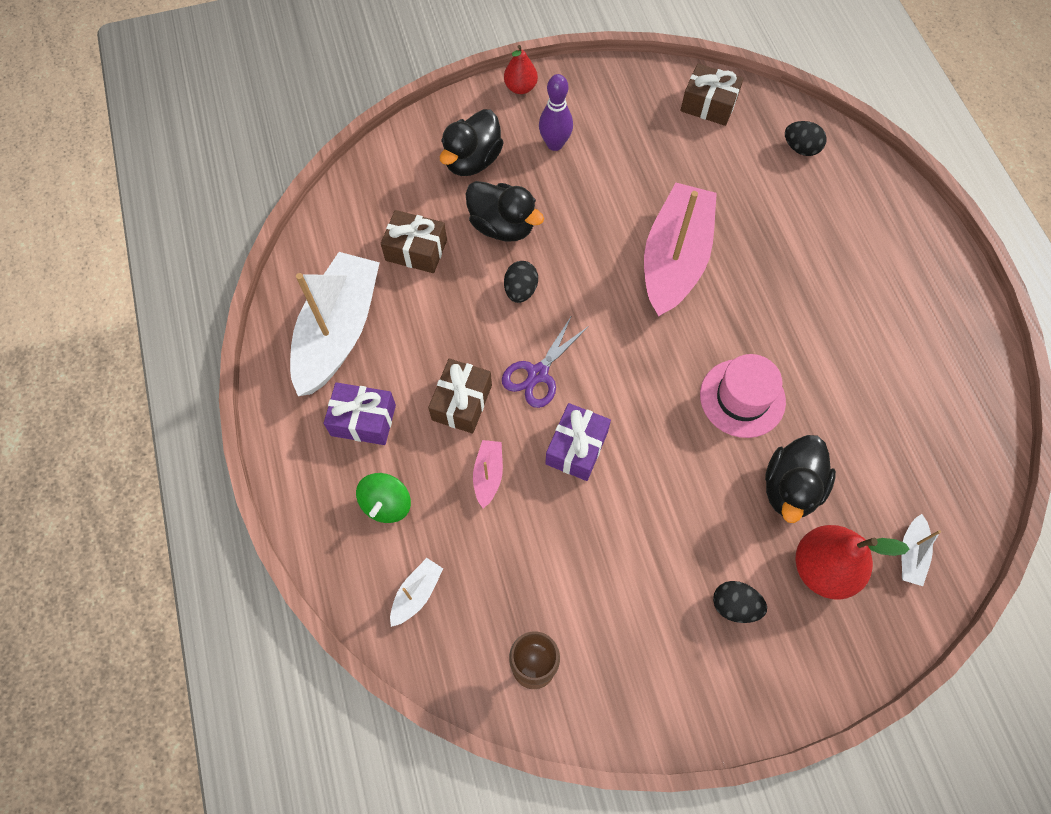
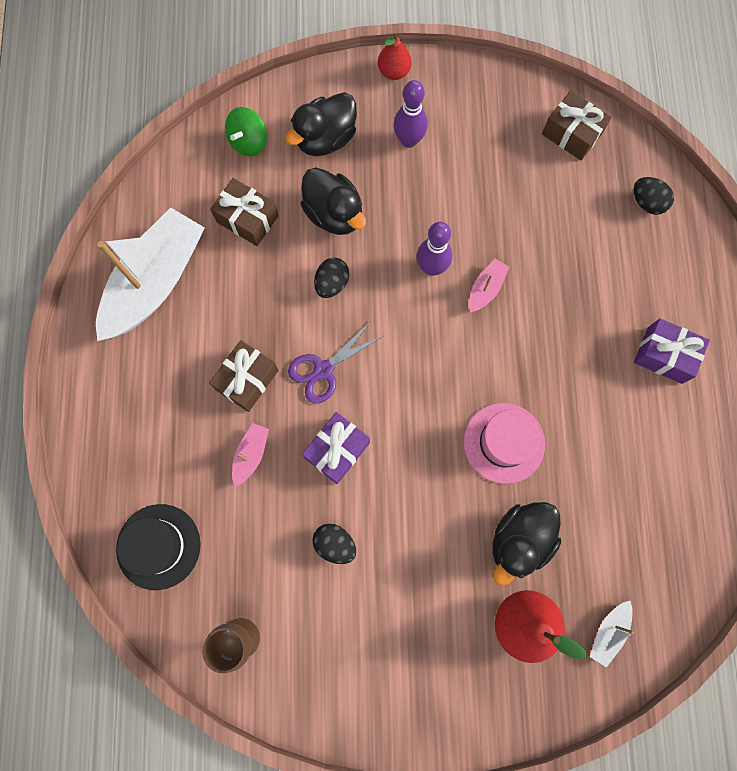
camera: 15 degrees right, 10 degrees up
purple gift [324,382,396,445] -> purple gift moved to [634,318,710,384]
green spinning top [356,473,411,523] -> green spinning top moved to [225,107,267,156]
white boat [390,558,443,627] -> black hat [116,504,201,590]
pink boat [644,183,717,317] -> pink boat [469,259,509,312], size x0.41
black egg [713,581,767,623] -> black egg moved to [312,524,356,564]
none -> purple bowling pin [417,222,452,276]

